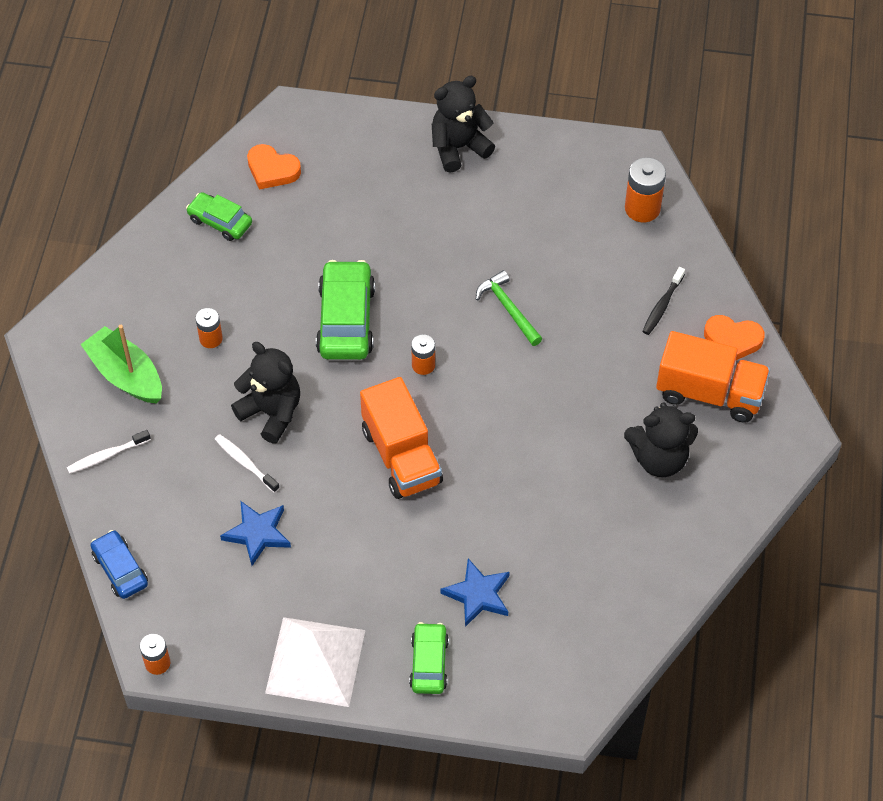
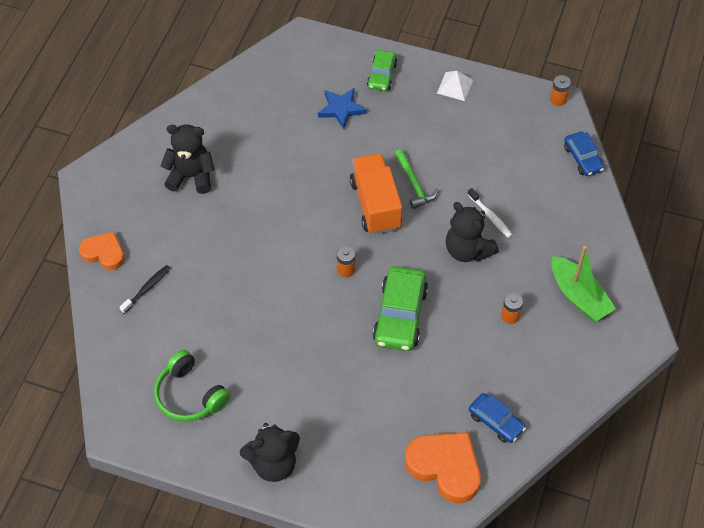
camera: 170 degrees left, 0 degrees up
white toothbrush [67,430,151,474] -> none
green car [186,192,252,241] -> blue car [469,393,526,443]
blue star [220,501,291,566] -> none
orange heart [247,144,301,190] -> orange heart [405,432,481,503], size x1.59
white pyramid [265,617,365,707] -> white pyramid [437,71,473,101], size x0.53
green hammer [476,270,542,346] -> green hammer moved to [395,149,439,209]
orange battery [625,157,666,222] -> none
orange truck [656,331,770,423] -> none
none -> green headphones [154,350,231,422]

